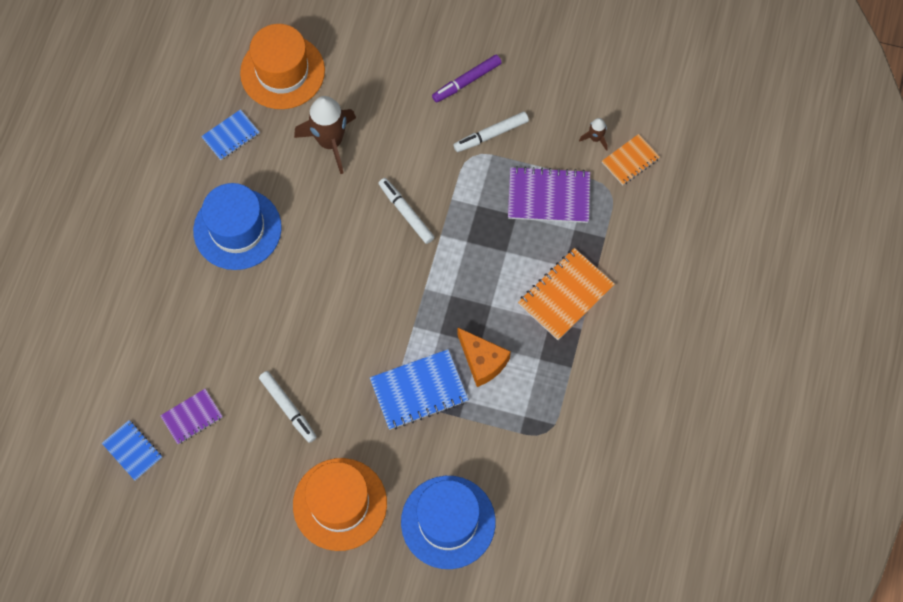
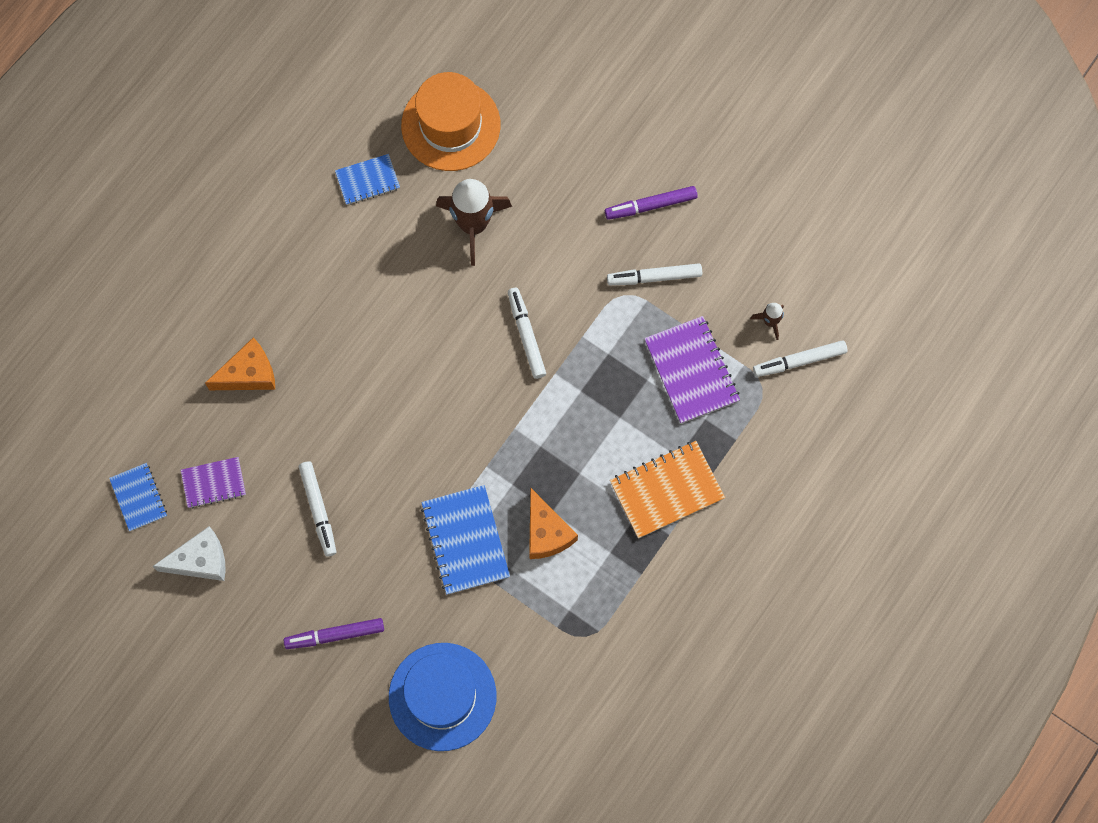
camera: 20 degrees right, 5 degrees up
blue hat [193,183,282,270] -> none
orange hat [293,458,387,551] -> purple marker [284,618,384,649]
blue notebook [370,349,469,430] -> blue notebook turned 75 degrees clockwise [421,485,510,595]
purple notebook [508,166,590,223] -> purple notebook turned 45 degrees clockwise [644,316,740,424]
orange notebook [602,134,660,185] -> white marker [753,340,848,377]
none -> white cheese [152,526,226,581]
none -> orange cheese [205,337,275,390]

